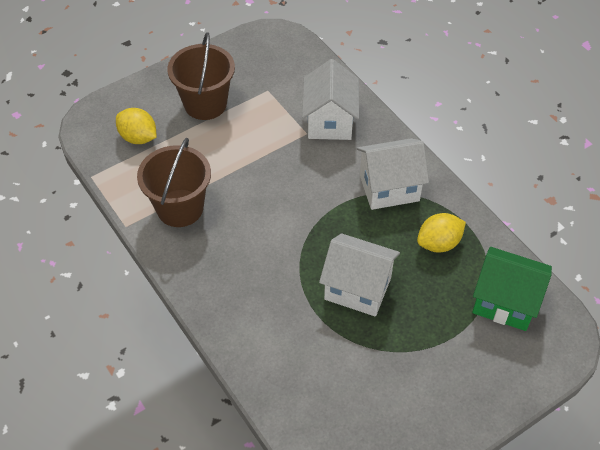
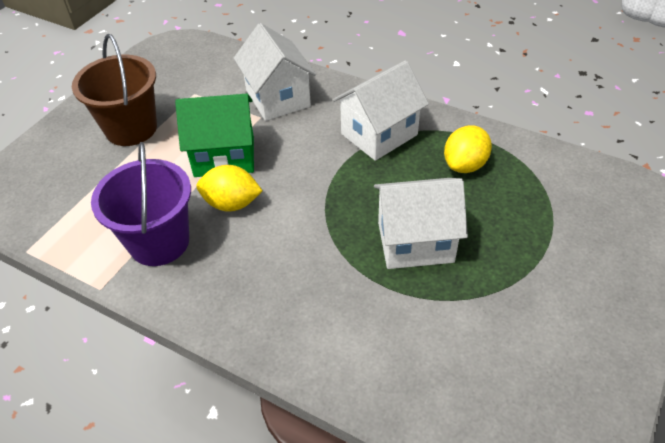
camera: 25 degrees left, 5 degrees down
yellow lemon [116,108,157,144] -> yellow lemon moved to [196,165,262,211]
brown bucket [137,138,211,227] -> purple bucket [91,142,191,266]
green house [472,247,552,331] -> green house moved to [175,94,254,177]

